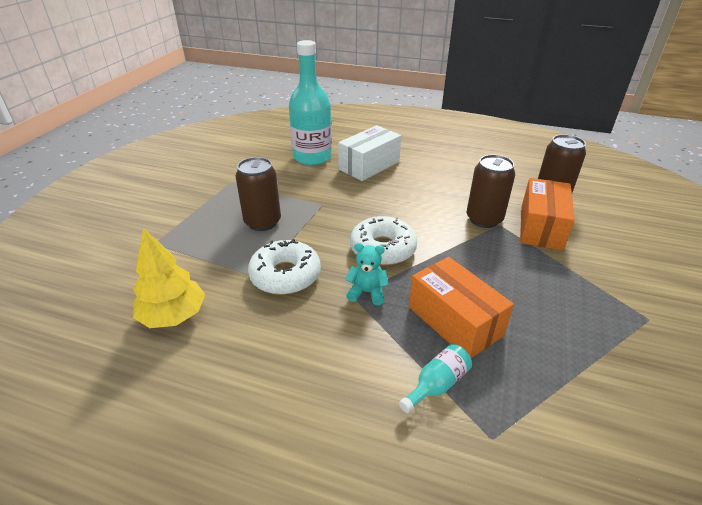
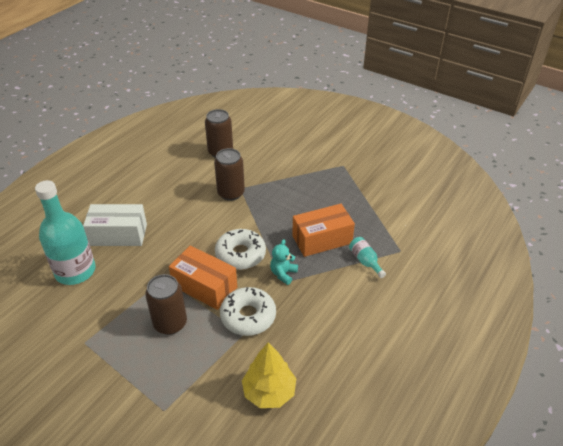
camera: 75 degrees left, 5 degrees up
white box [338,125,401,181] -> white box turned 60 degrees counterclockwise [83,204,147,246]
orange box [520,178,575,251] -> orange box moved to [169,246,237,310]

